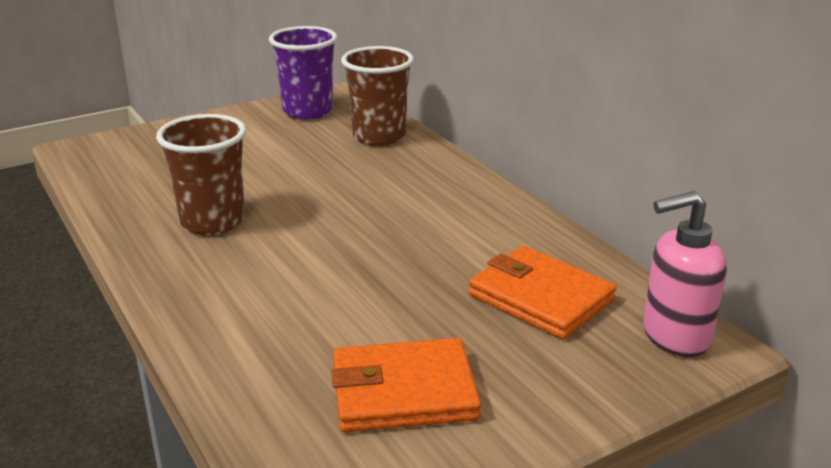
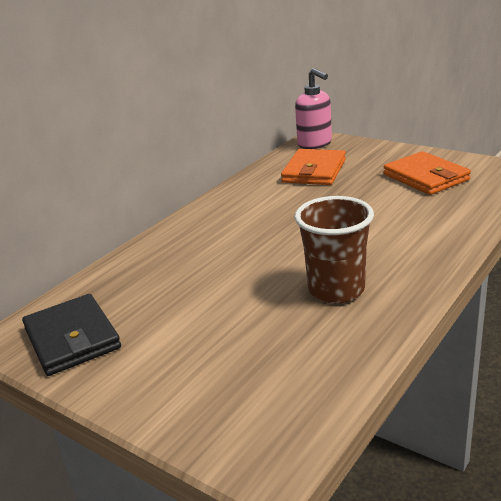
camera: 110 degrees left, 0 degrees up
purple cup [269,26,337,119] -> black wallet [22,294,121,376]
brown cup [341,46,414,146] -> none

